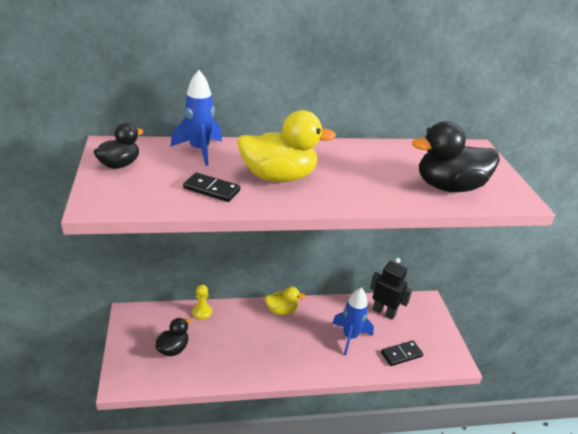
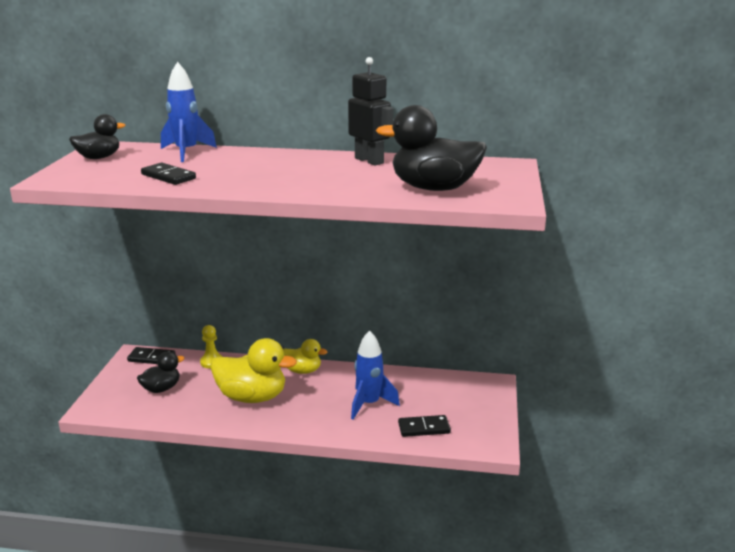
camera: 20 degrees right, 10 degrees down
yellow duck [237,110,336,182] -> yellow duck moved to [211,338,297,403]
black robot [370,258,412,320] -> black robot moved to [348,57,393,166]
none -> black domino [127,347,175,364]

